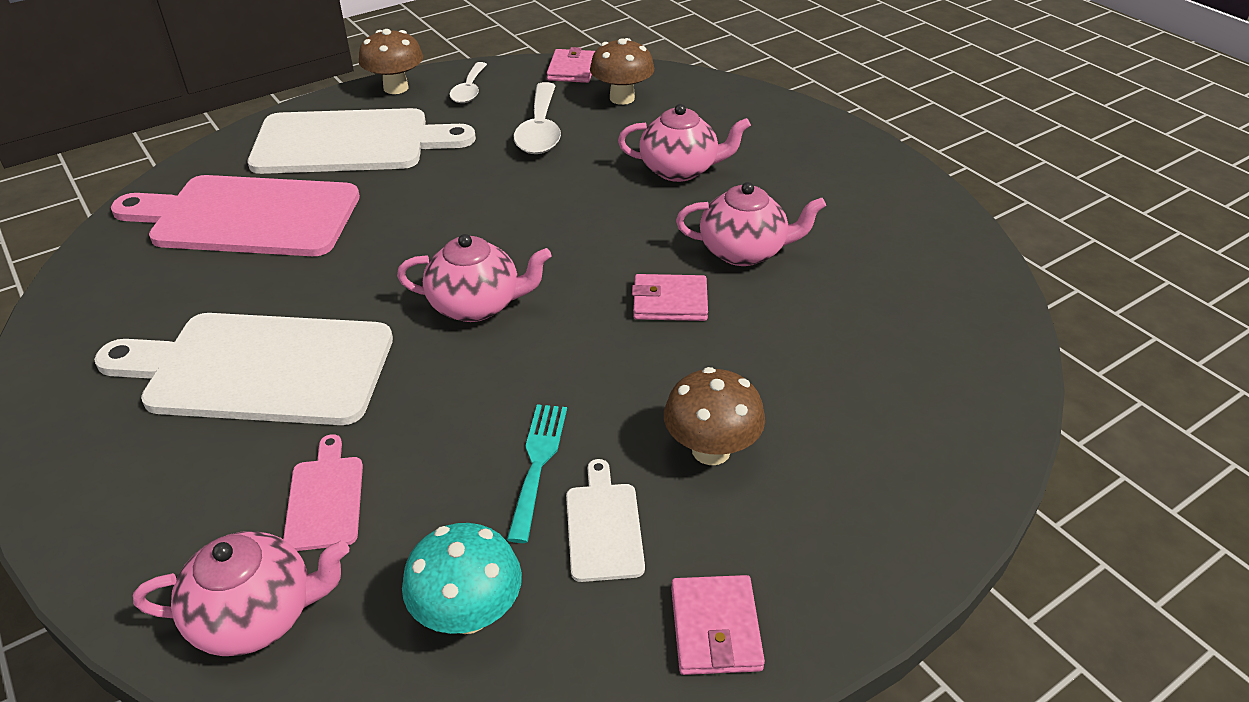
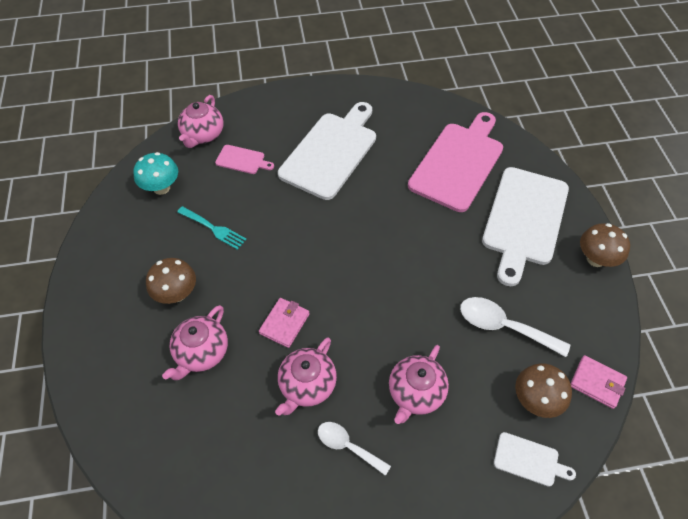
camera: 115 degrees right, 15 degrees up
pink teapot [397,234,552,322] -> pink teapot moved to [162,305,228,380]
white spoon [449,62,487,103] -> white spoon moved to [318,422,391,476]
white cutting board [566,459,645,582] -> white cutting board moved to [494,432,576,487]
pink wallet [671,575,765,675] -> none

